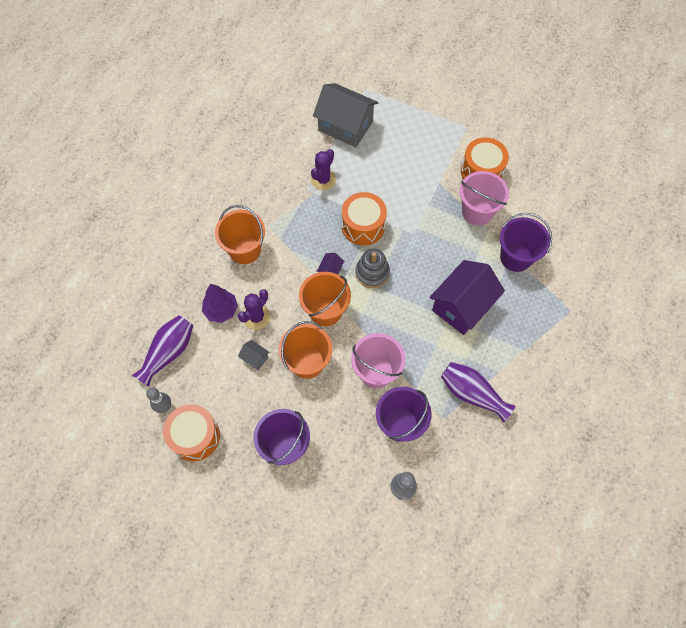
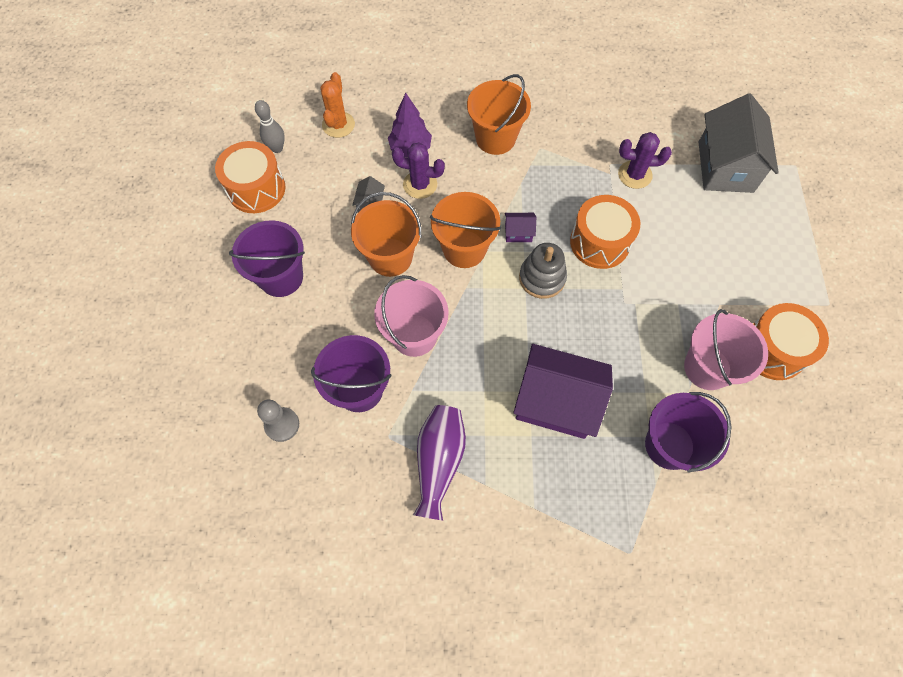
camera: 65 degrees right, 0 degrees up
purple vase [133,315,193,387] -> orange cactus [320,72,355,138]

